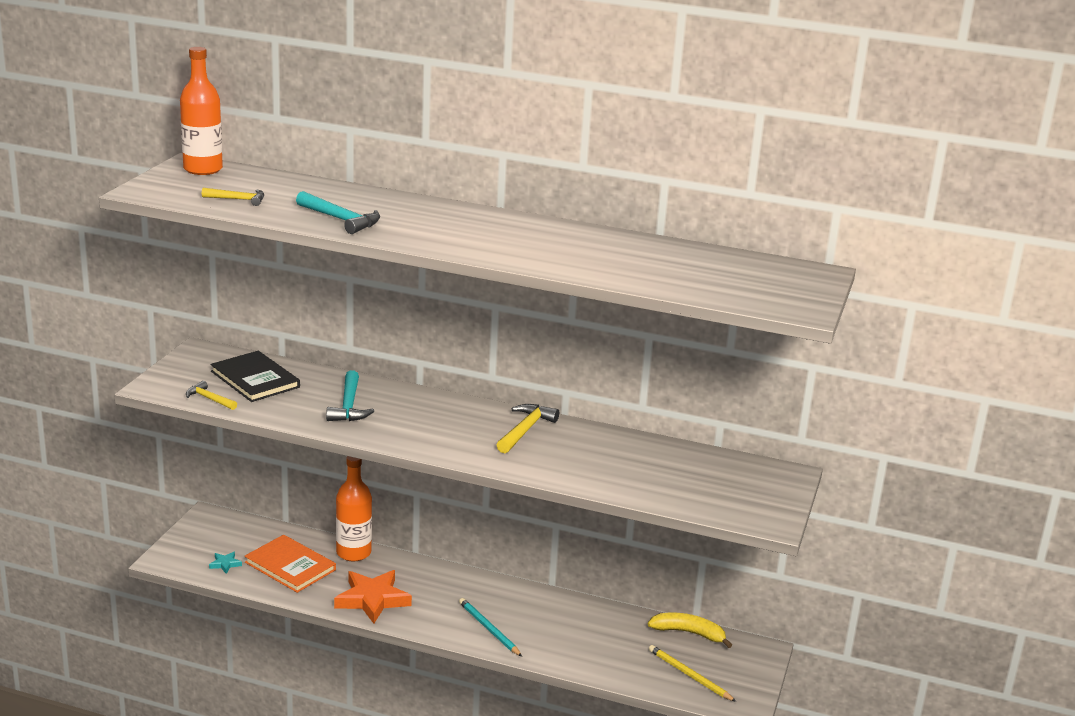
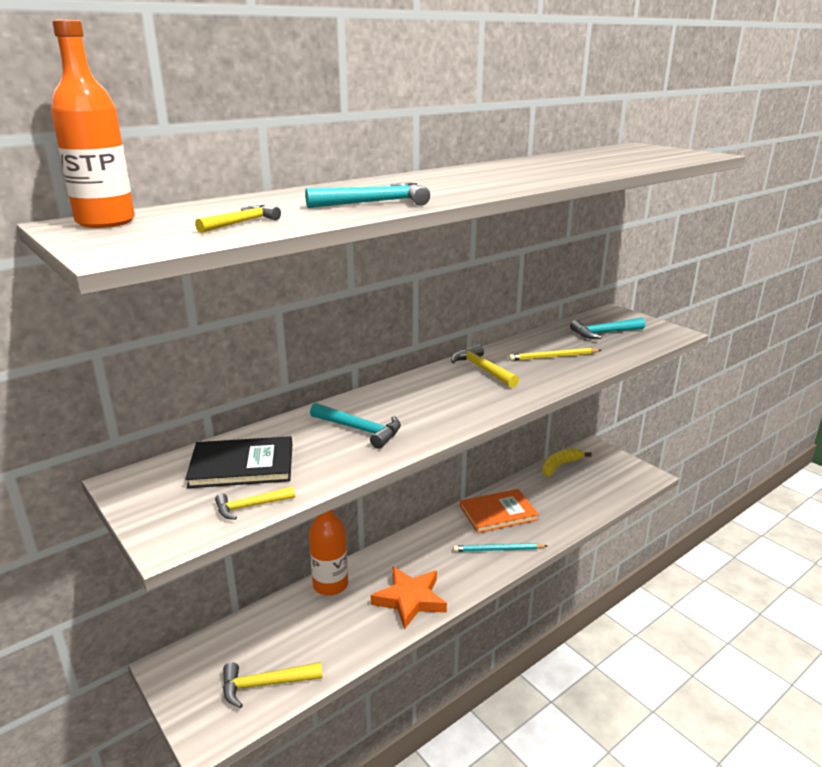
camera: 55 degrees left, 0 degrees up
turquoise star [209,552,242,574] -> yellow hammer [223,662,323,708]
orange book [244,535,336,593] -> orange book moved to [460,489,539,533]
yellow pencil [649,645,736,702] -> yellow pencil moved to [509,348,601,361]
none -> turquoise hammer [570,318,645,339]

